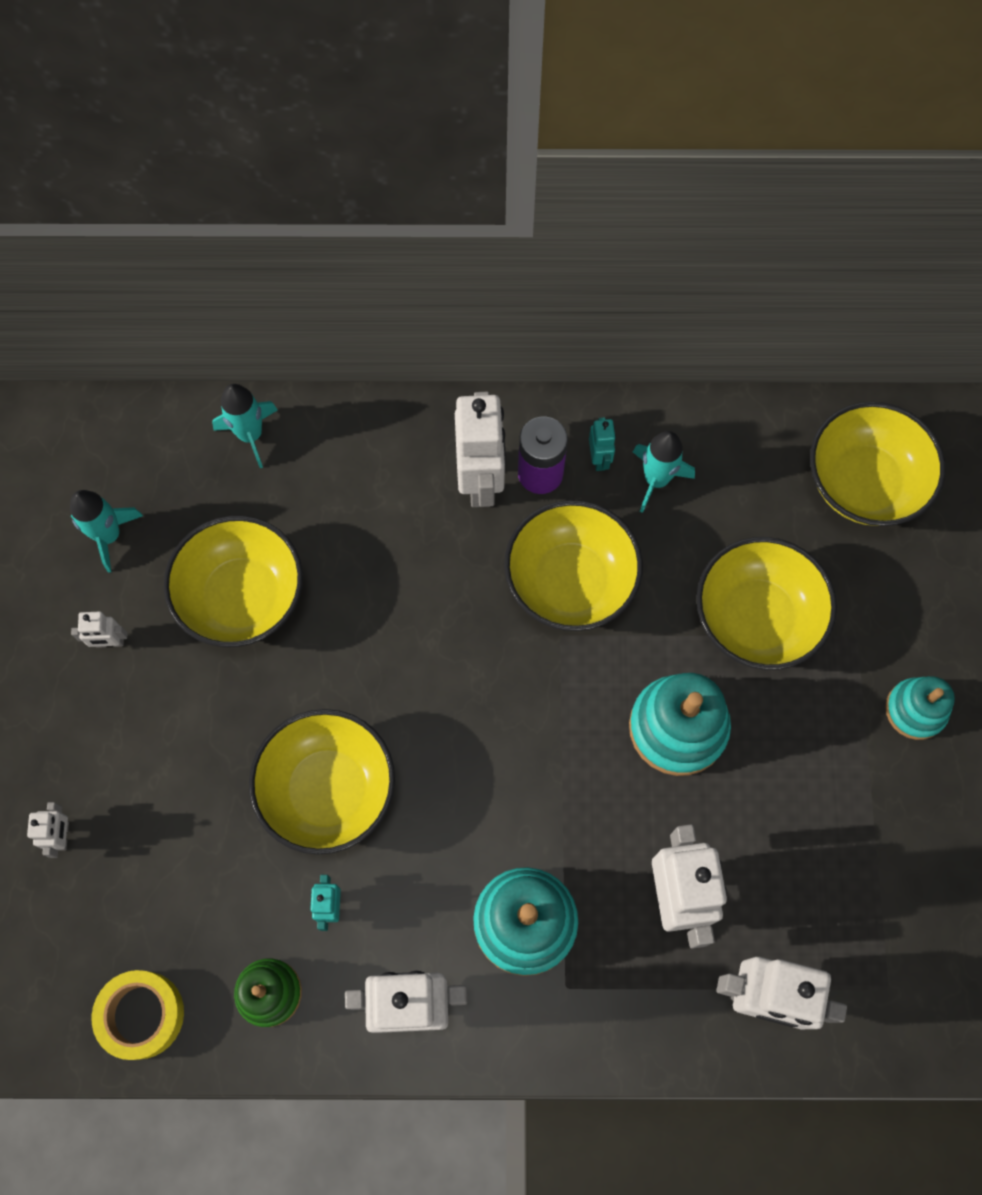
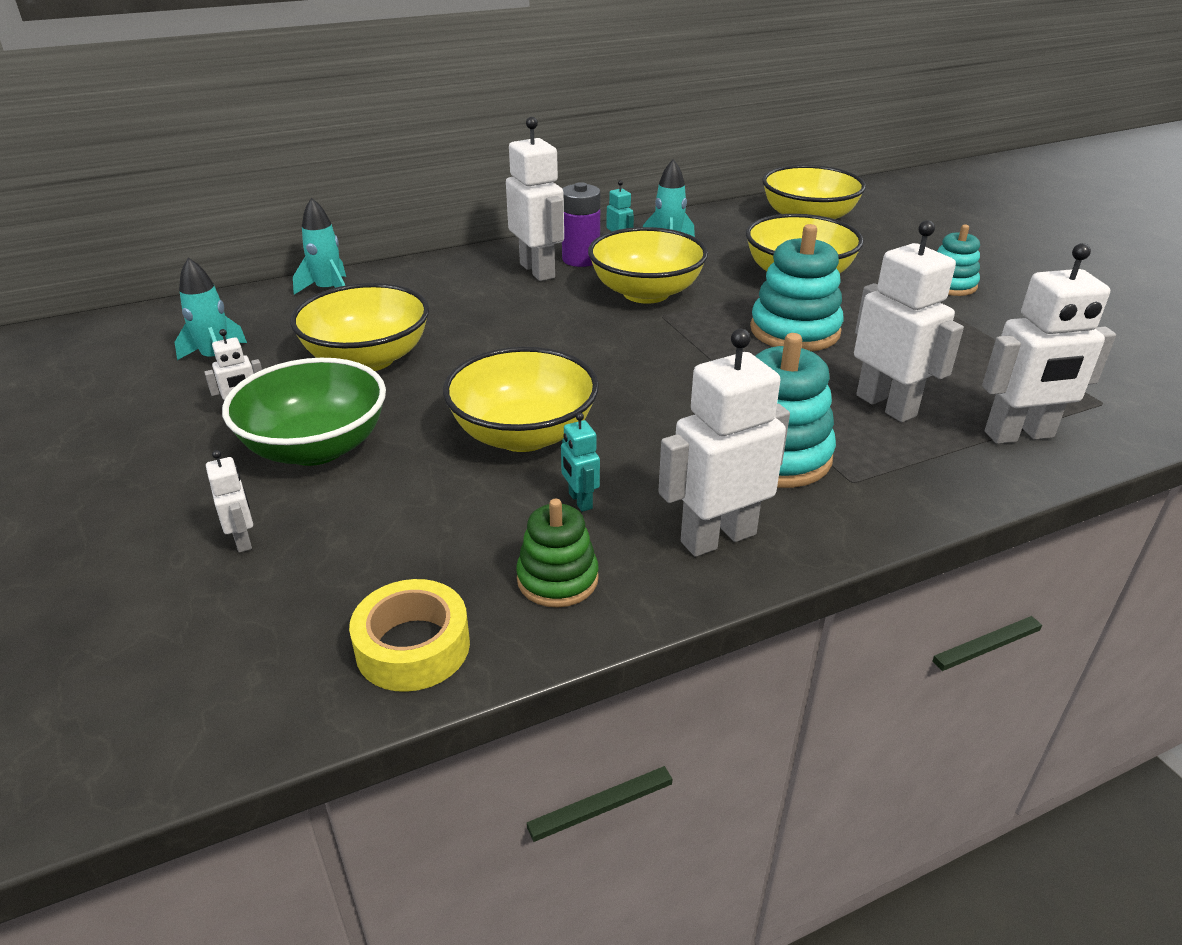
camera: 25 degrees left, 35 degrees down
none -> green bowl [222,358,386,466]

